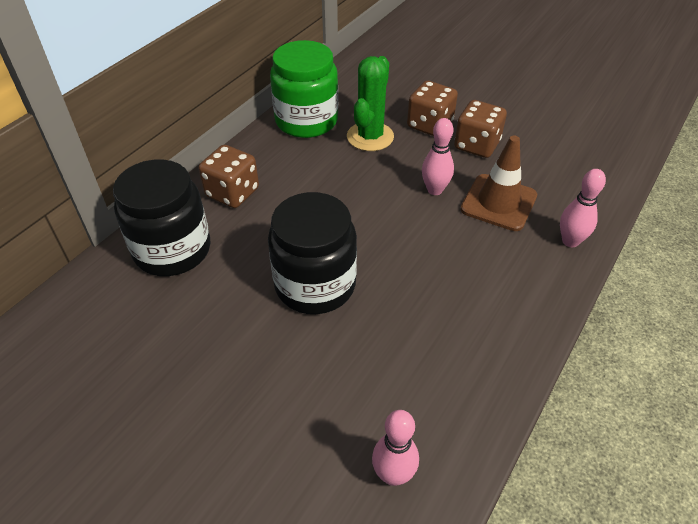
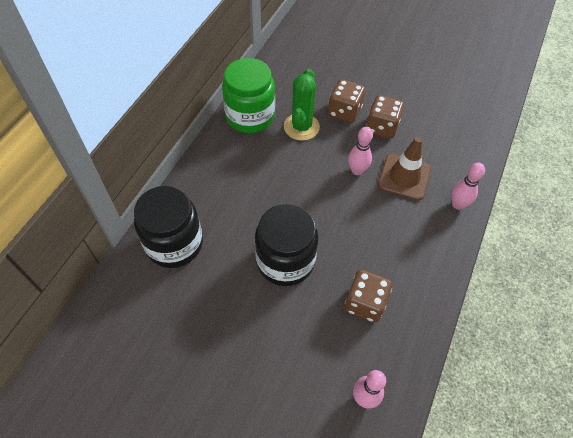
camera: 10 degrees left, 10 degrees up
brown dice [199,145,259,208] -> brown dice moved to [344,269,392,323]

